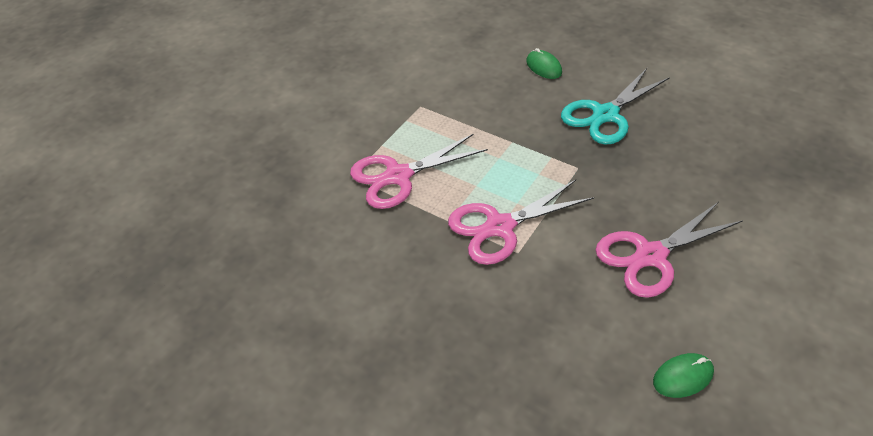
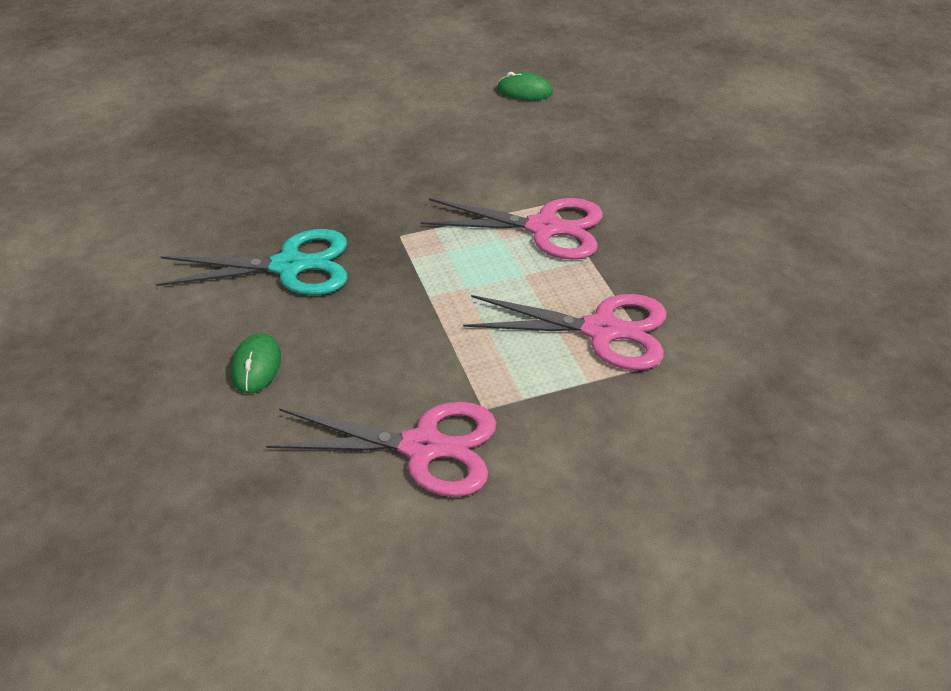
camera: 145 degrees left, 5 degrees down
pink scissors [596,202,743,298] -> pink scissors moved to [266,402,497,497]

